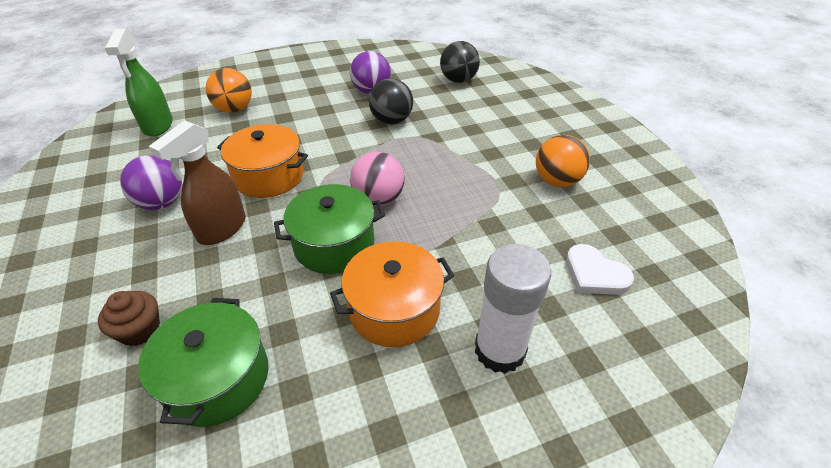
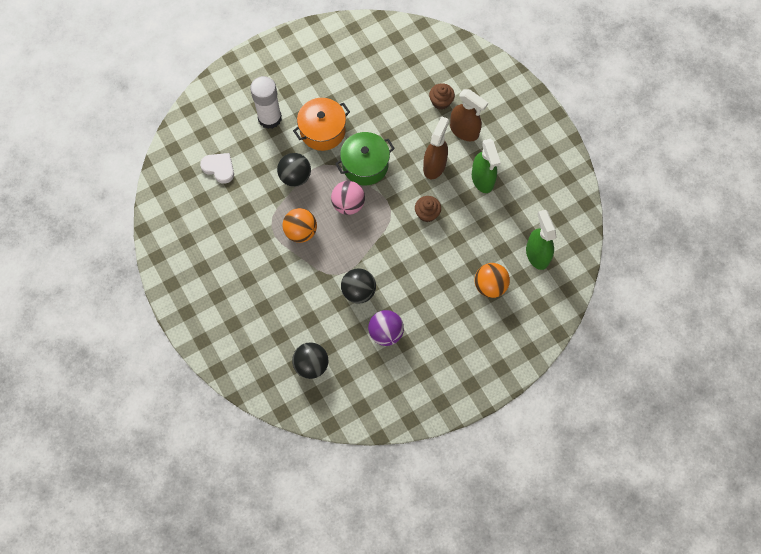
camera: 170 degrees right, 25 degrees up
purple ball [120,155,182,210] -> green spray bottle [472,139,501,193]
green pot [138,298,268,427] -> none
orange pot [217,124,308,198] -> brown cupcake [415,196,441,222]
orange ball [536,135,590,187] -> orange ball moved to [282,208,317,243]
none -> black ball [277,153,311,187]
none -> brown spray bottle [450,89,488,141]

